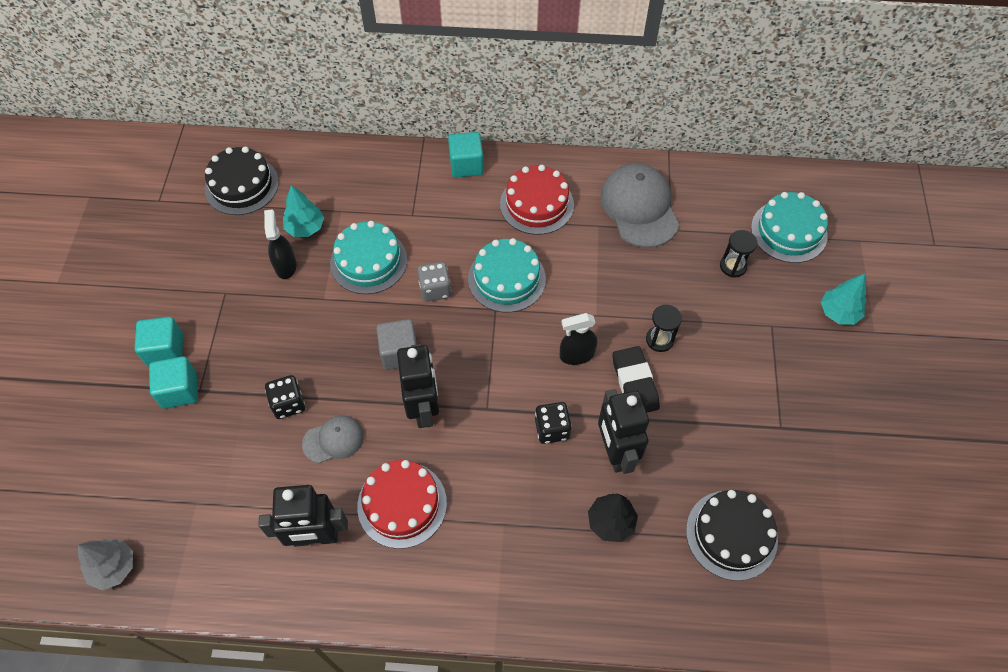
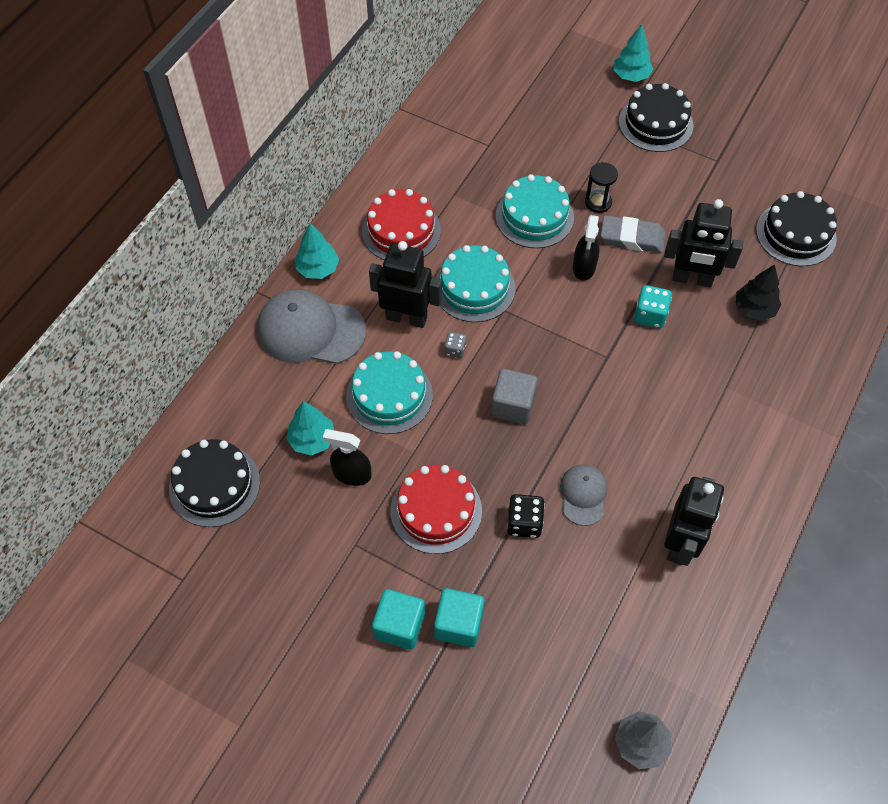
camera: 65 degrees left, 0 degrees up
red cake [357,460,447,549] -> red cake moved to [391,465,482,554]
black robot [397,344,439,428] -> black robot moved to [369,241,442,328]
grey dice [417,262,451,302] -> grey dice [445,332,466,358], size x0.61
turquoise cube [448,132,484,178] -> turquoise tree [295,223,339,279]
black dice [535,402,572,444] -> turquoise dice [634,285,672,328]
grey cap [600,163,679,248] -> grey cap moved to [257,289,366,364]
black eraser [613,346,660,412] -> grey eraser [601,215,666,253]
black hourglass [720,230,758,277] -> none
turquoise cake [751,192,828,263] -> turquoise cake moved to [496,174,574,248]
none -> black cake [619,83,694,152]

